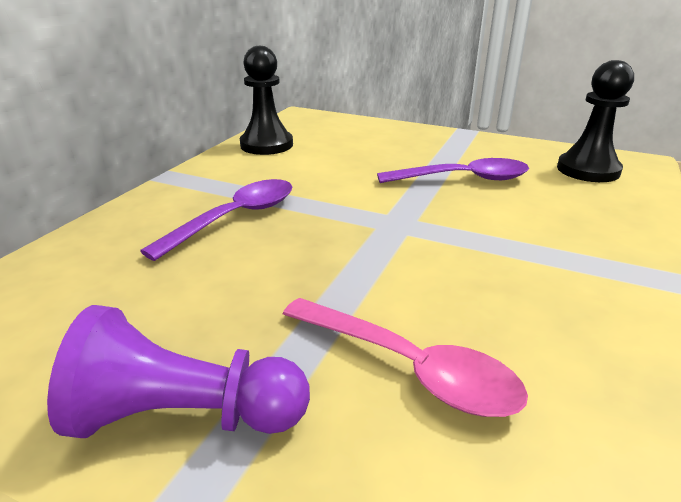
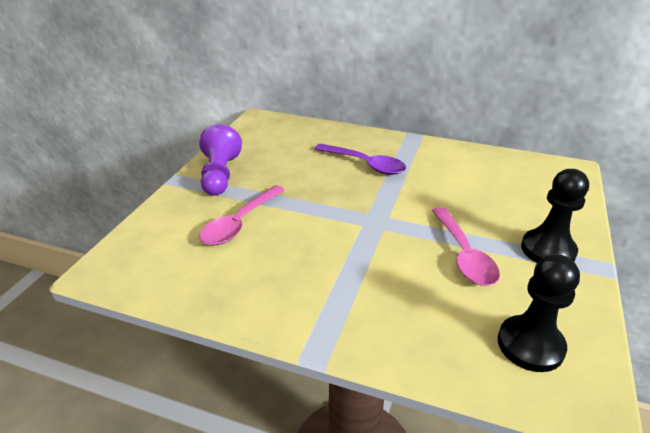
camera: 85 degrees right, 5 degrees up
black pawn [240,46,293,155] -> black pawn moved to [521,169,589,263]
purple spoon [377,158,529,183] -> pink spoon [432,207,500,286]

